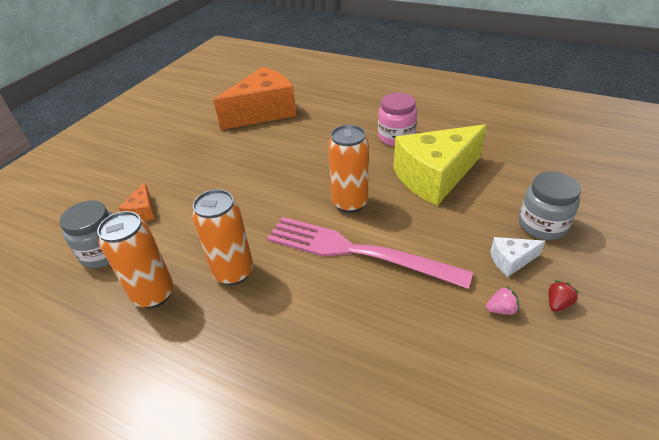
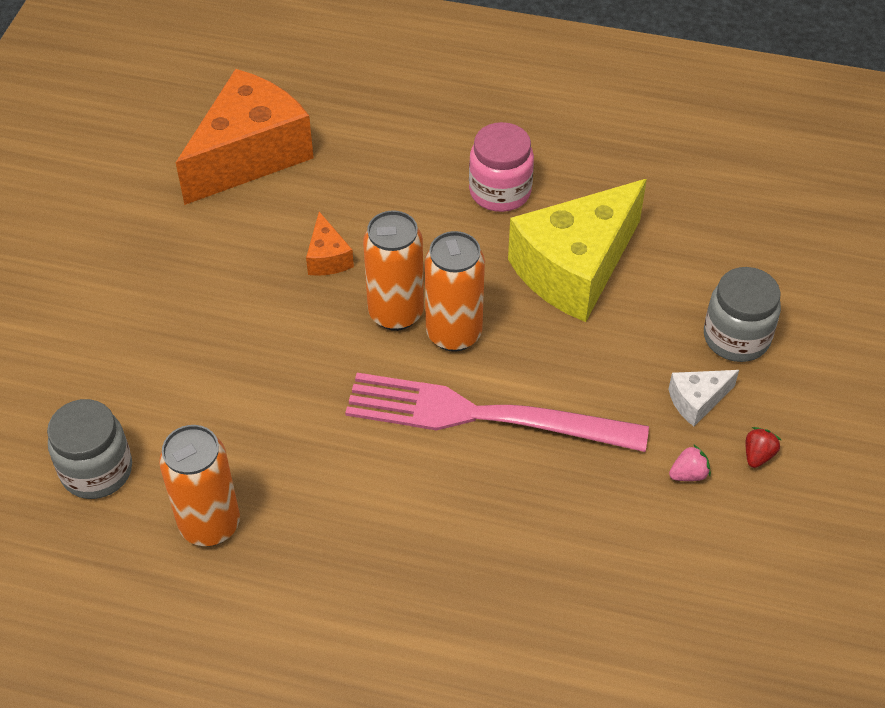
camera: 15 degrees left, 10 degrees up
orange cheese [118,182,155,221] -> orange cheese moved to [306,212,354,276]
orange can [192,189,253,285] -> orange can moved to [363,211,424,331]

